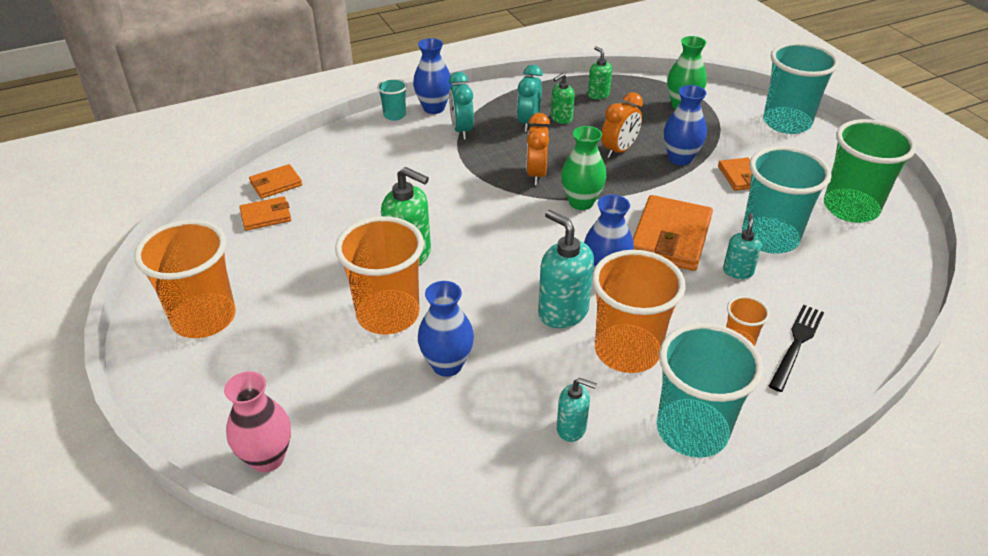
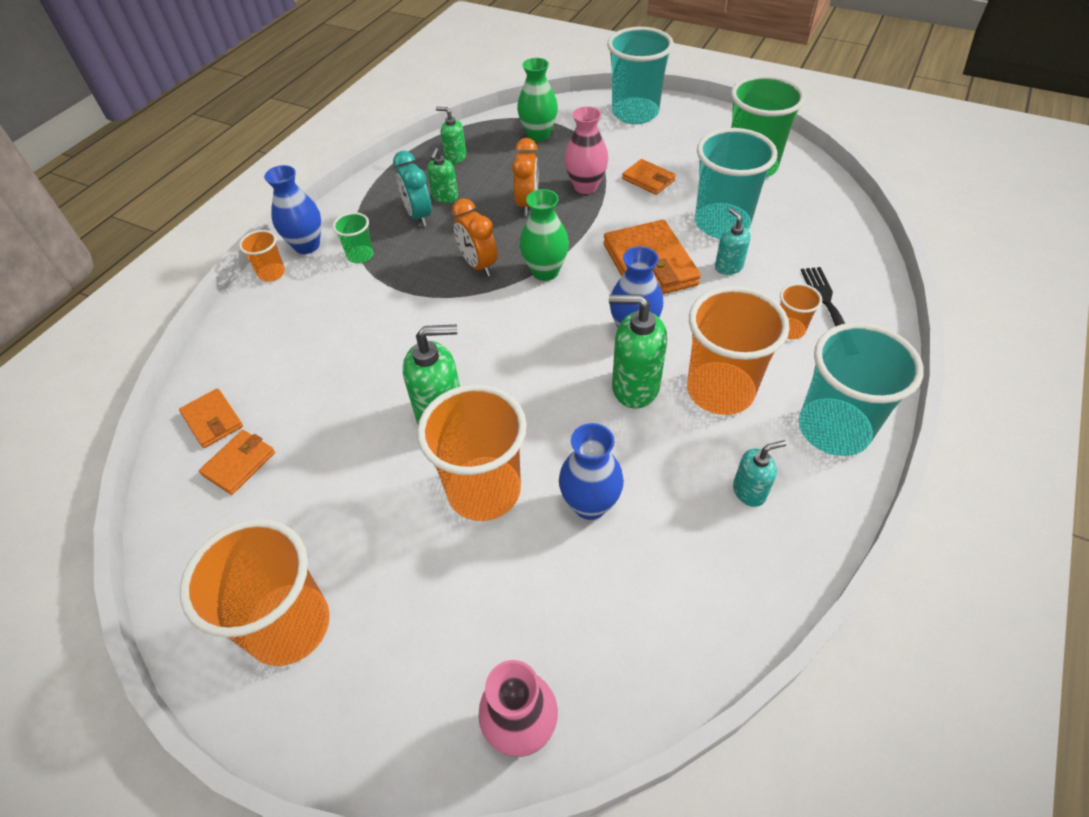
camera: 35 degrees left, 10 degrees up
orange wallet [249,164,302,199] -> orange wallet turned 60 degrees counterclockwise [179,388,243,448]
turquoise cup [377,78,407,121] -> orange cup [239,230,285,282]
turquoise clock [449,72,474,139] -> green cup [333,212,374,263]
turquoise soap dispenser [538,210,594,328] -> green soap dispenser [609,294,667,408]
blue vase [664,85,707,165] -> pink vase [564,106,608,194]

